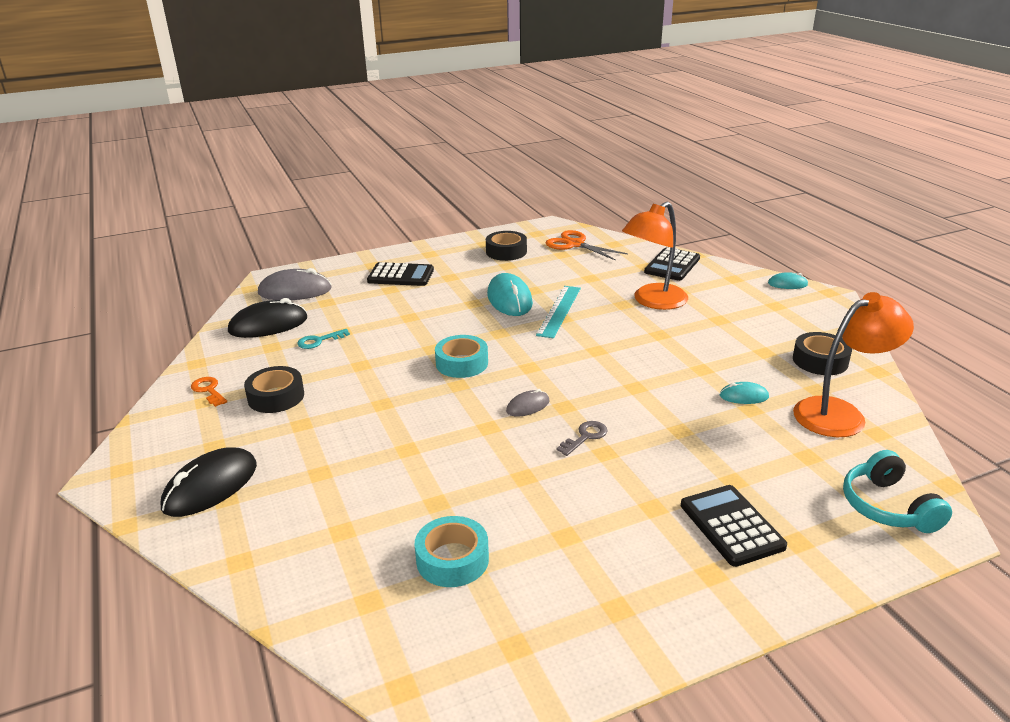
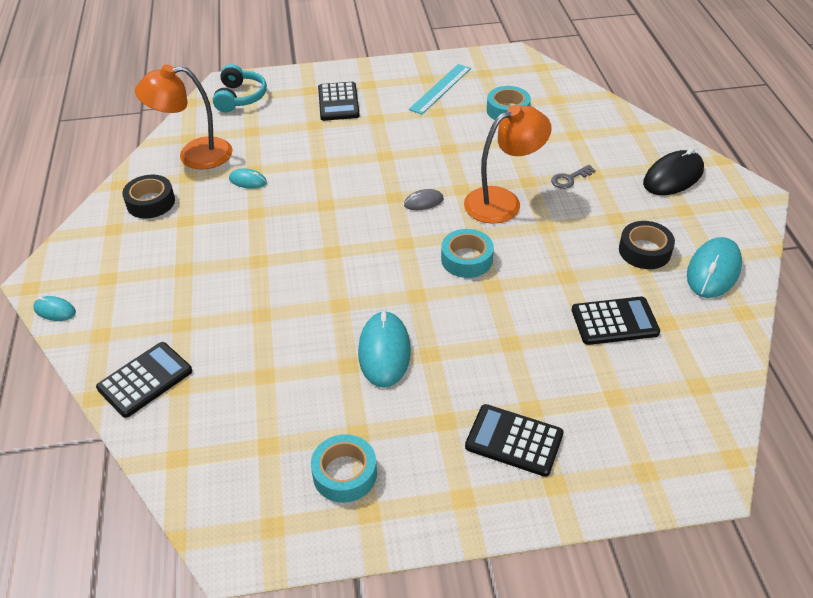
camera: 165 degrees left, 15 degrees up
orange key [191,377,227,407] -> turquoise mouse [687,237,742,298]
black mouse [228,298,307,338] -> none
grey mouse [258,268,332,300] -> none
turquoise key [297,329,350,349] -> black calculator [572,297,660,345]
black tape [486,231,527,261] -> turquoise tape [311,434,377,503]
turquoise ruler [536,286,581,338] -> turquoise ruler moved to [409,64,471,114]
orange scissors [546,230,628,261] -> none
grey key [557,421,608,456] -> grey key moved to [551,165,596,189]
orange lamp [622,202,688,310] -> orange lamp moved to [464,105,552,224]

